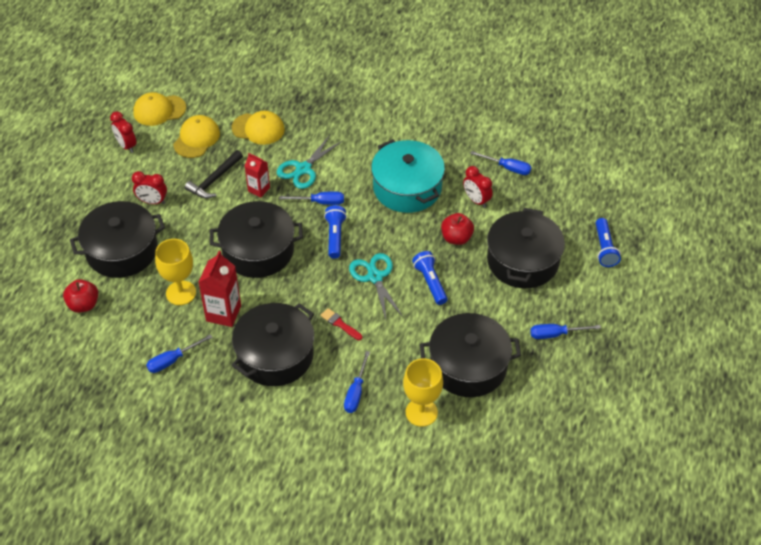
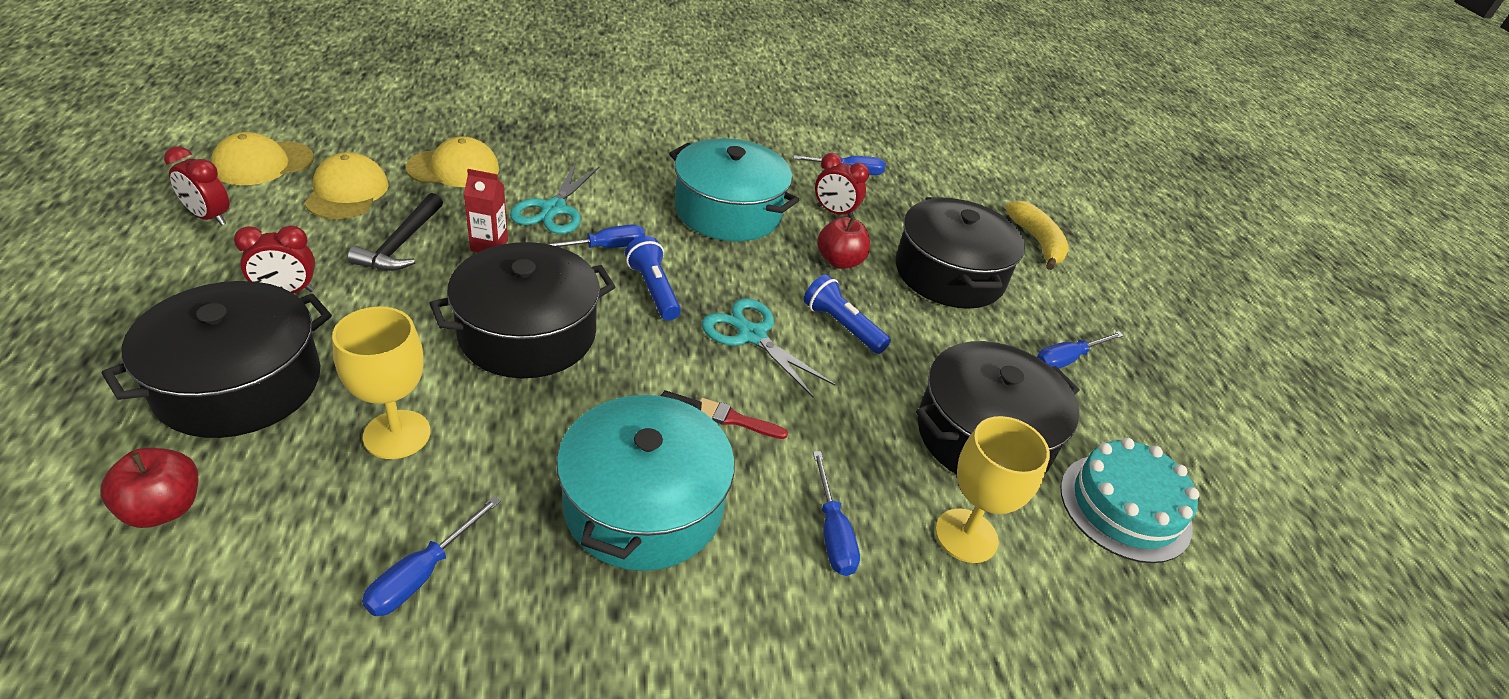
camera: 30 degrees left, 10 degrees down
red carton [198,251,241,327] -> none
black pot [232,303,314,386] -> turquoise pot [556,390,735,571]
blue flashlight [596,218,621,267] -> yellow banana [1005,200,1069,270]
none -> turquoise cake [1060,438,1199,563]

